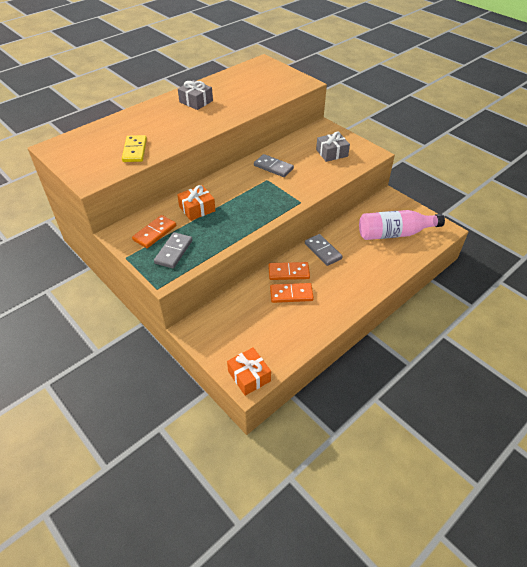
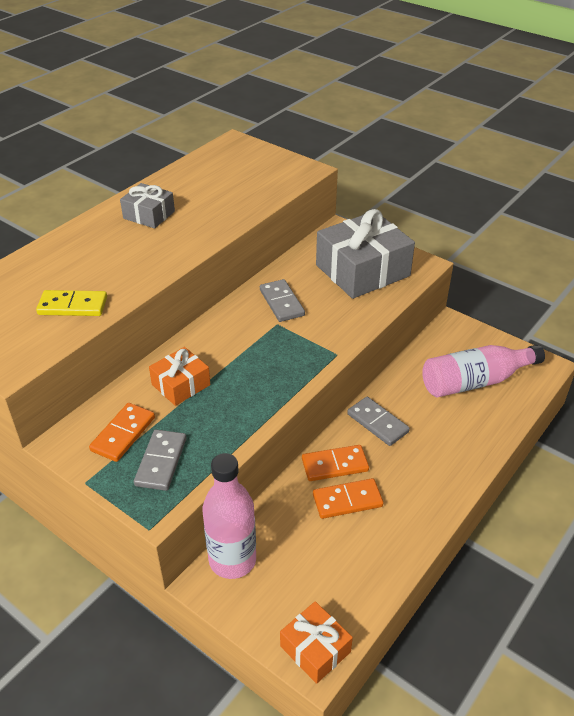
camera: 10 degrees left, 5 degrees down
yellow domino [122,135,147,162] -> yellow domino turned 75 degrees counterclockwise [36,290,107,316]
grey domino [254,154,294,177] -> grey domino turned 45 degrees clockwise [260,279,305,322]
grey gift [316,132,350,162] -> grey gift [316,209,415,299], size x1.91
none -> pink bottle [202,453,256,579]

